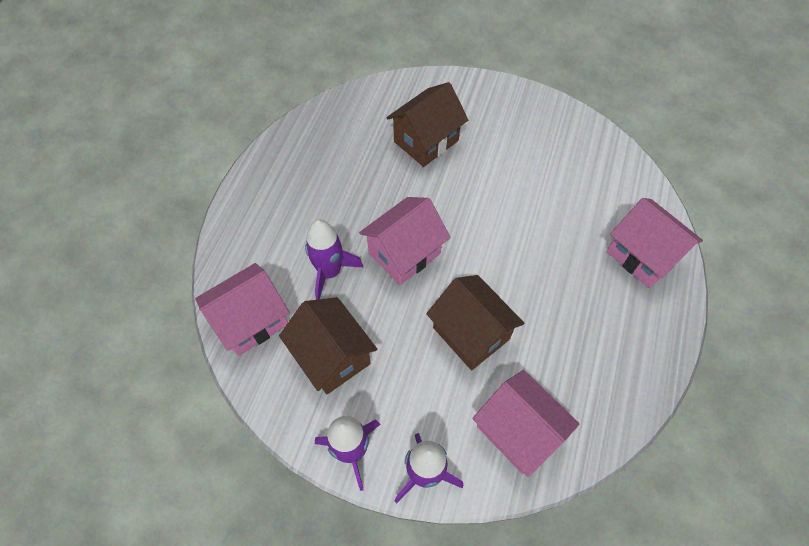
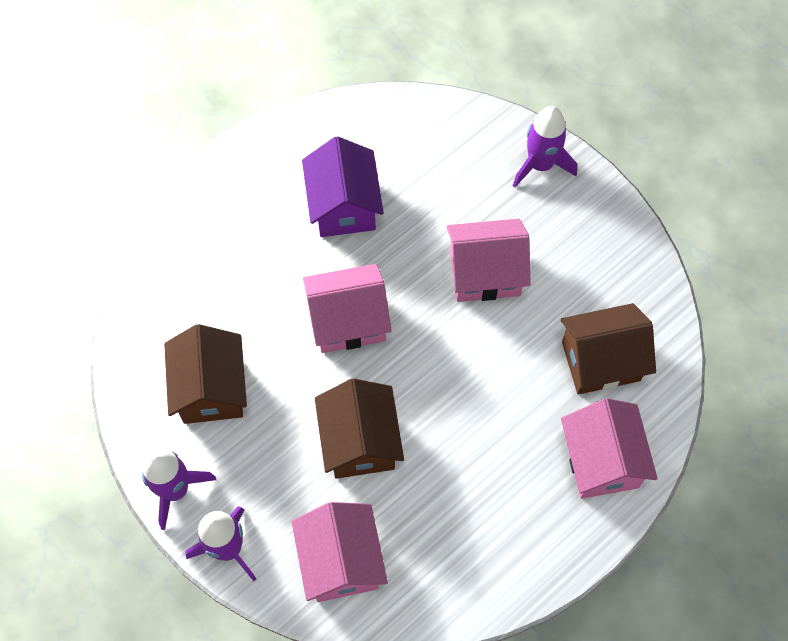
camera: 30 degrees right, 5 degrees up
pink house [195,263,289,356] -> pink house moved to [447,219,531,302]
purple rocket [305,219,363,300] -> purple rocket moved to [513,106,577,188]
brown house [387,82,468,167] -> brown house moved to [561,303,656,395]
none -> purple house [302,136,384,237]

